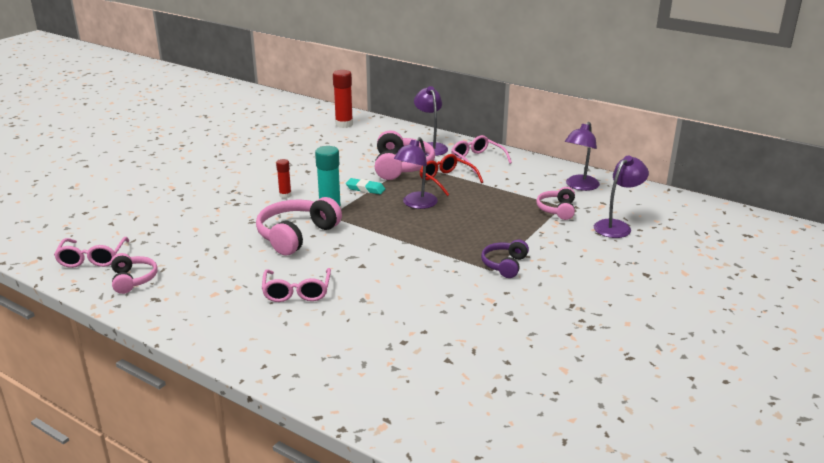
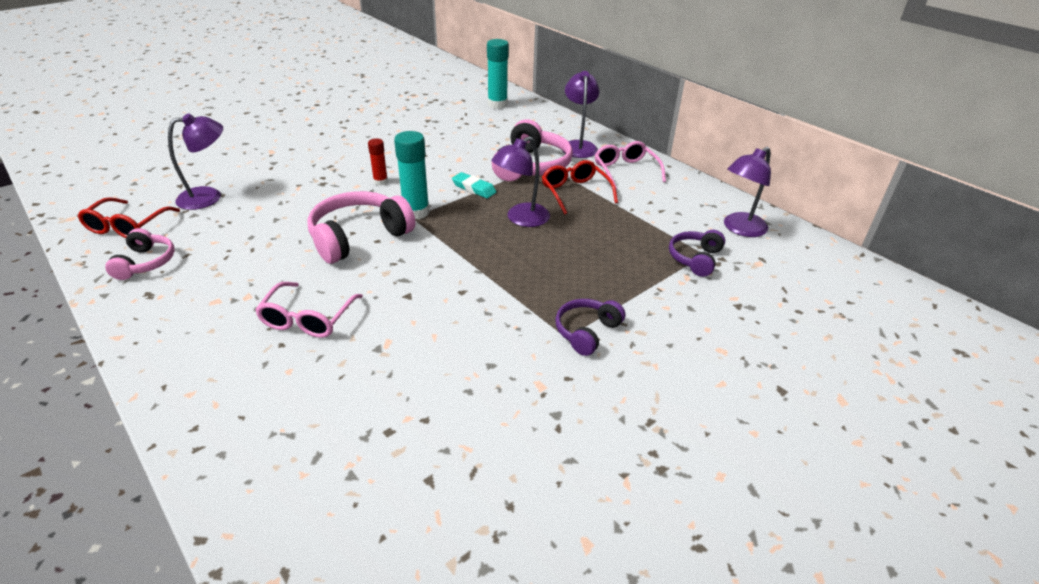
camera: 15 degrees right, 10 degrees up
pink glasses [54,237,130,268] -> red glasses [78,197,180,238]
red glue stick [333,70,353,128] -> turquoise glue stick [487,39,509,109]
pink headphones [536,187,575,220] -> purple headphones [669,230,725,277]
purple lamp [594,155,649,238] -> purple lamp moved to [168,113,223,210]

